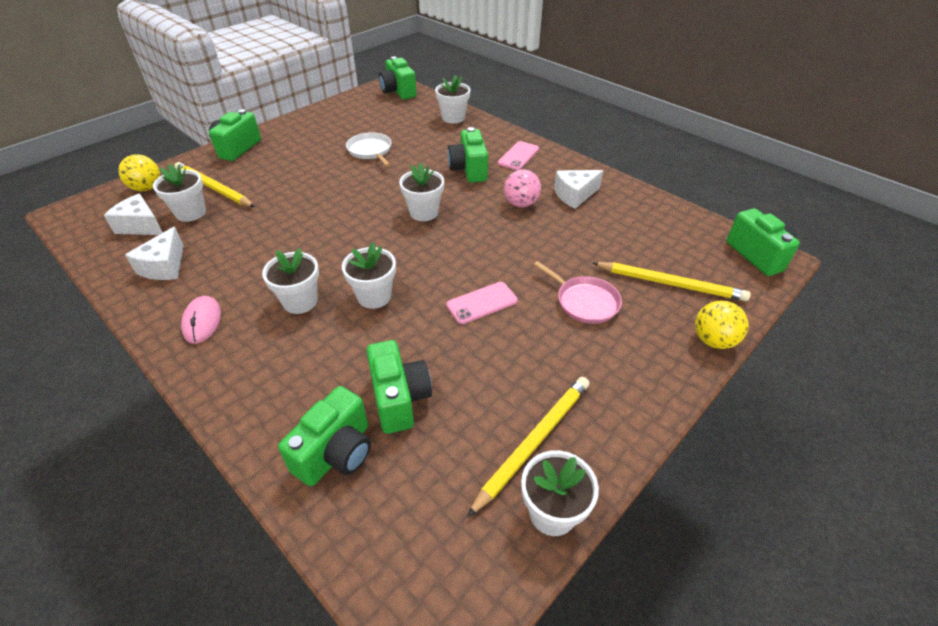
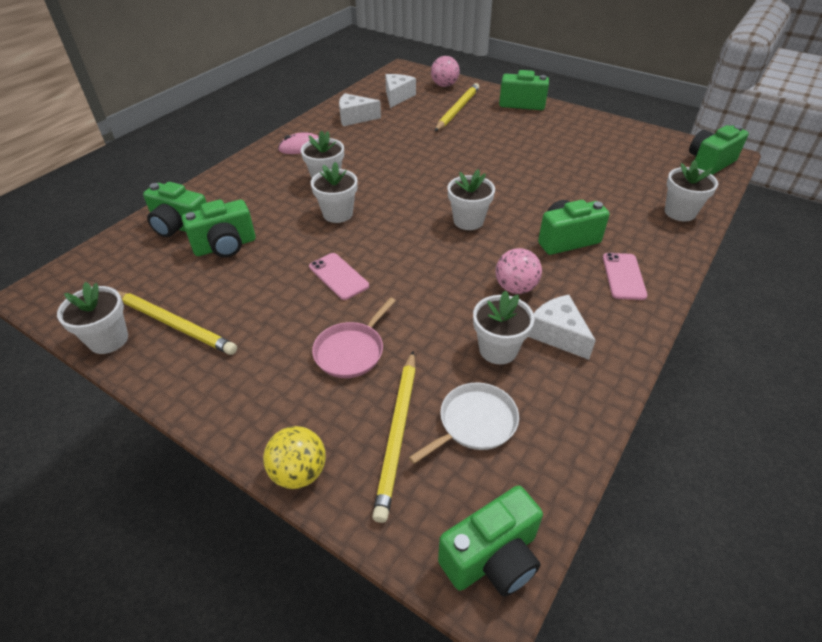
camera: 80 degrees right, 0 degrees up
yellow ball [118,154,160,191] -> pink ball [431,56,460,87]
white flower pot [153,164,206,222] -> white flower pot moved to [473,290,535,364]
white pan [346,132,392,166] -> white pan moved to [409,382,519,464]
pink phone [498,141,539,170] -> pink phone turned 75 degrees clockwise [603,253,647,300]

